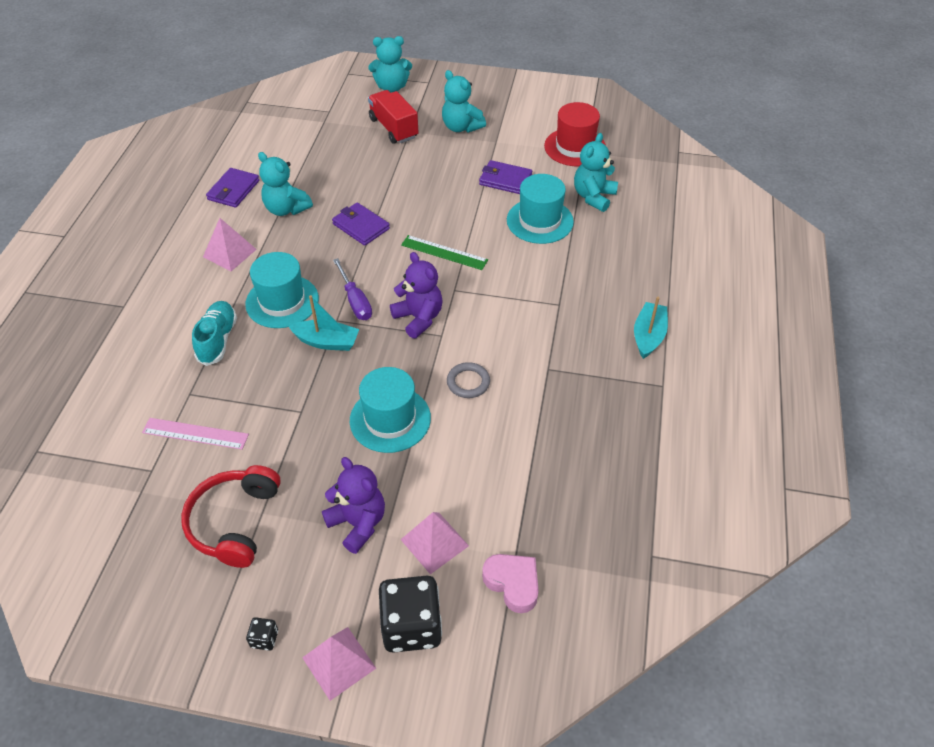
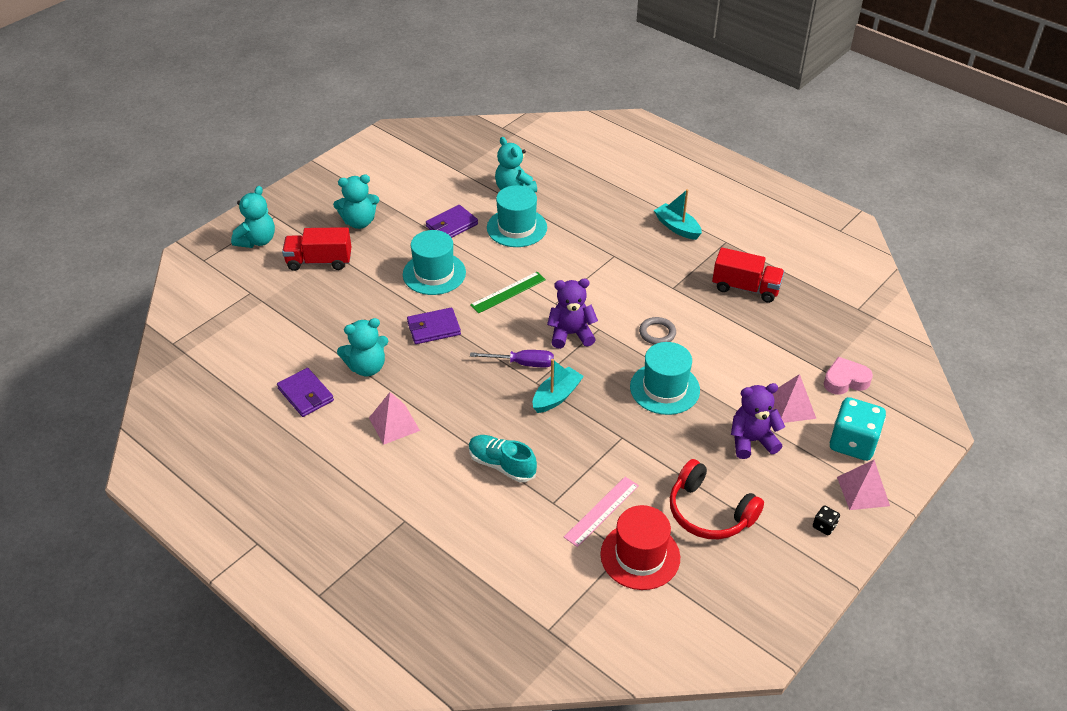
camera: 60 degrees left, 5 degrees down
turquoise hat [245,252,319,328] -> turquoise hat moved to [403,230,466,295]
black dice [379,576,442,653] -> turquoise dice [830,397,886,461]
red hat [544,102,606,166] -> red hat moved to [600,505,680,590]
none -> red truck [712,247,785,303]

